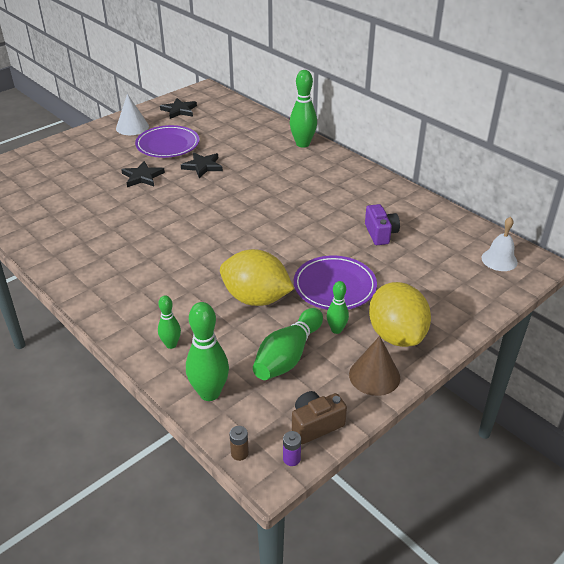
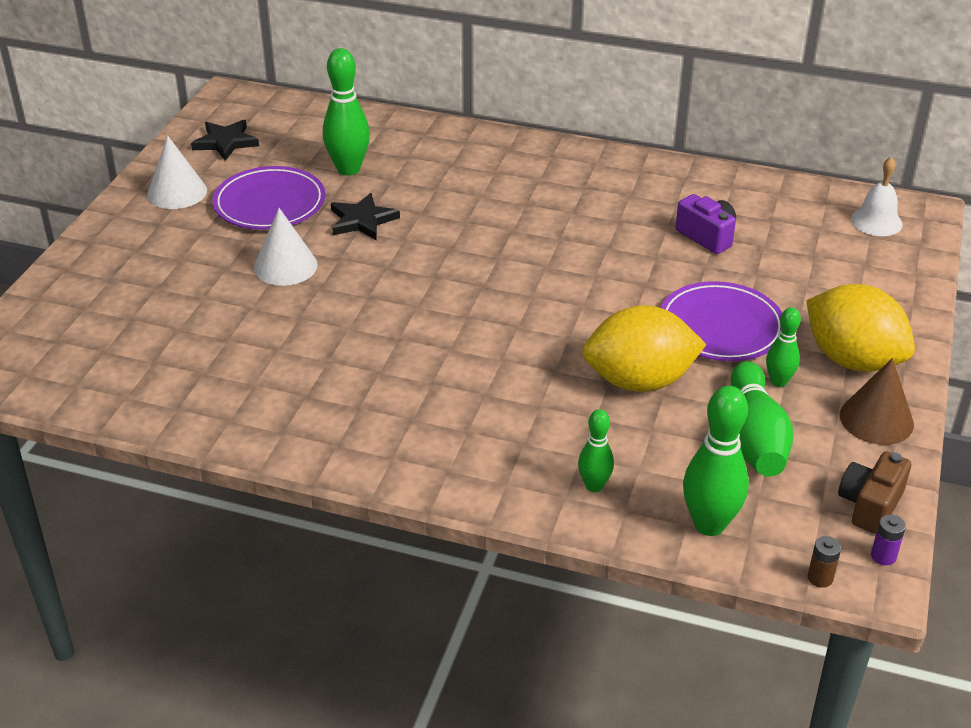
camera: 30 degrees left, 0 degrees up
black star [121,161,165,187] -> white cone [254,208,318,286]
green bowling pin [290,70,317,148] -> green bowling pin moved to [323,48,370,176]

